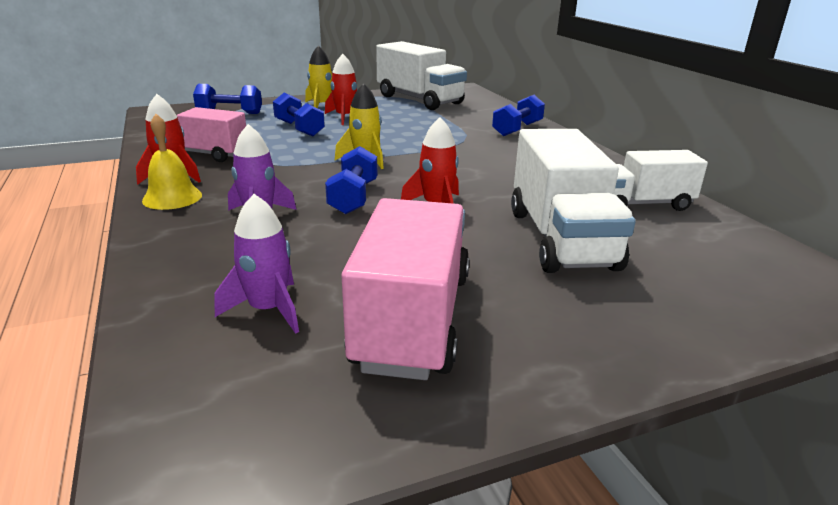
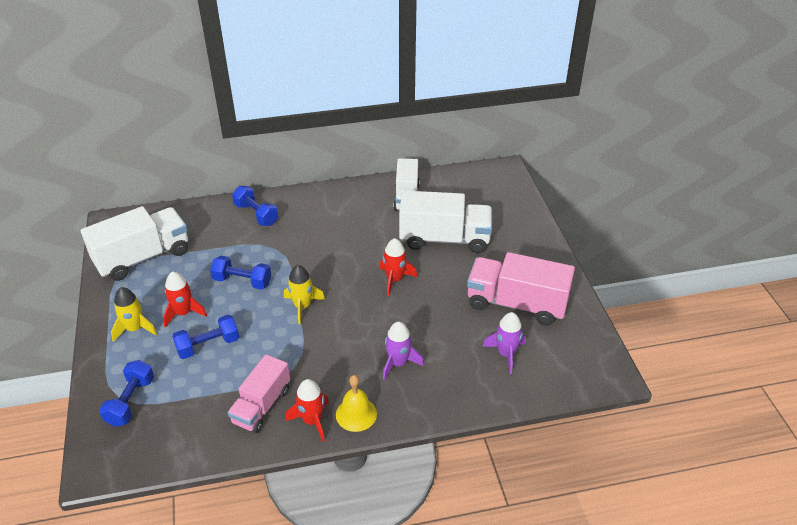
camera: 80 degrees left, 15 degrees up
blue dumbbell [325,146,377,214] -> blue dumbbell moved to [210,256,271,290]

